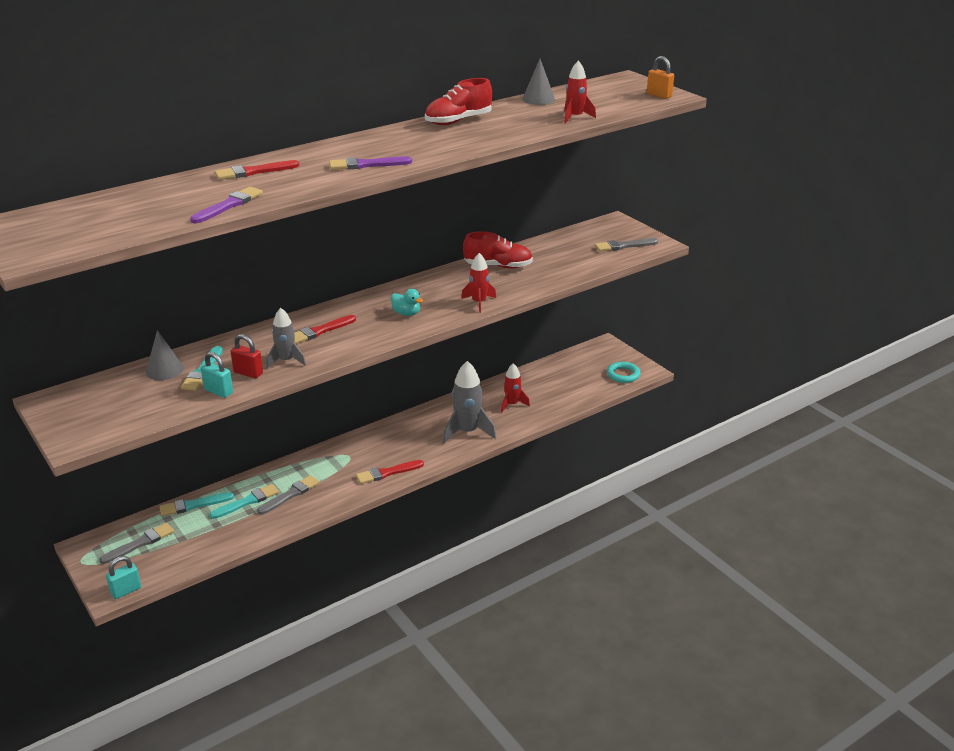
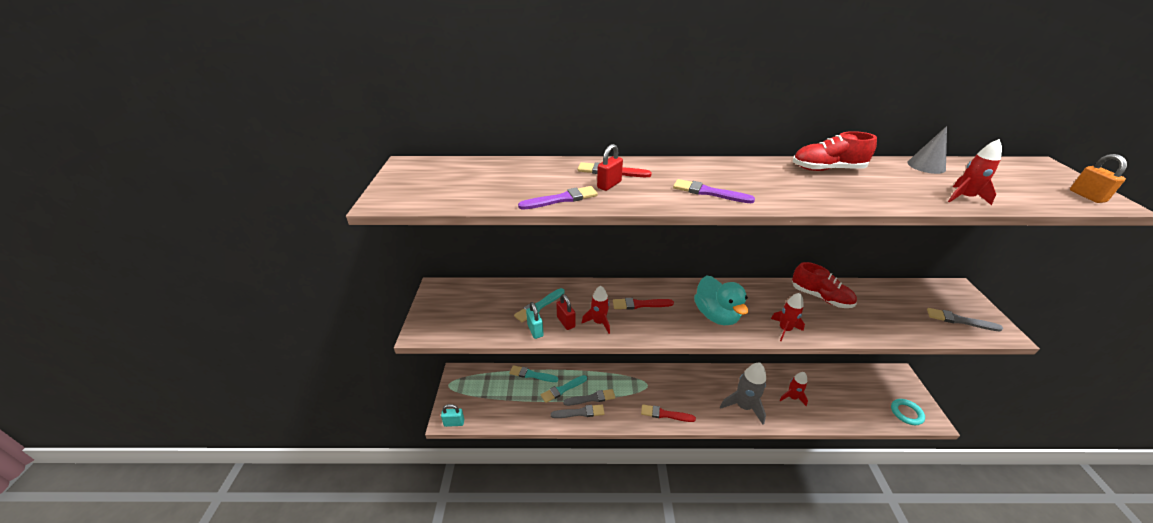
camera: 35 degrees right, 5 degrees up
grey brush [99,523,174,564] -> grey brush moved to [551,405,605,418]
grey cone [146,330,184,380] -> none
turquoise brush [209,484,279,519] -> turquoise brush turned 150 degrees clockwise [541,375,587,403]
grey rocket [267,308,306,368] -> red rocket [582,286,610,334]
turquoise duck [391,289,423,316] -> turquoise duck [694,275,748,325], size x1.99
none -> red padlock [597,144,623,191]

